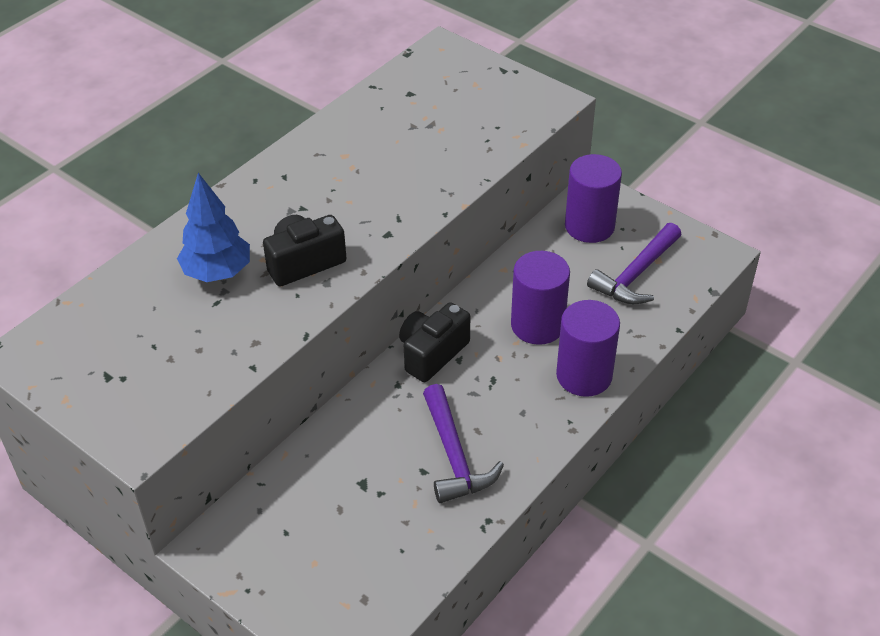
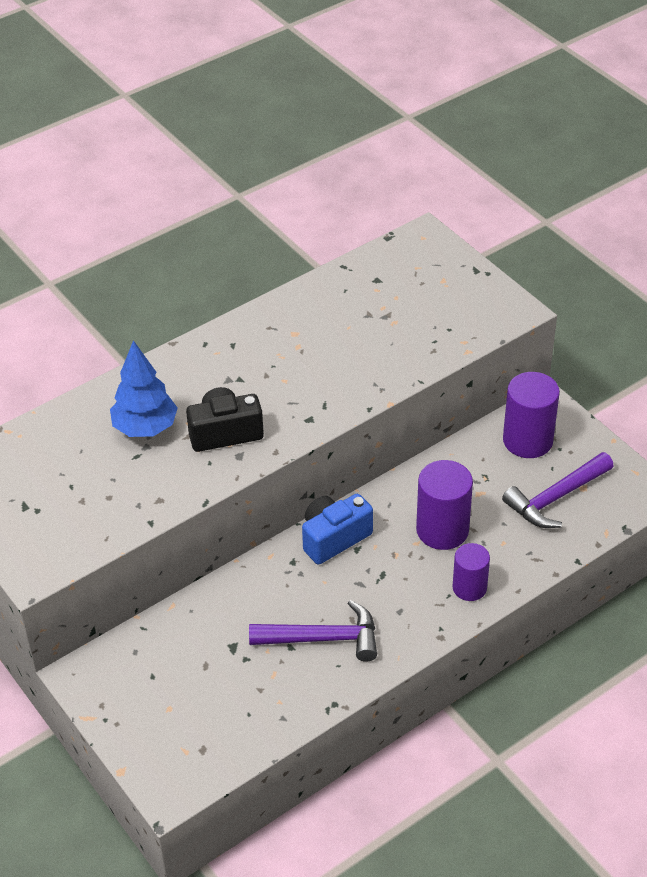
camera: 15 degrees right, 0 degrees up
black camera [399,302,470,382] -> blue camera [302,494,373,565]
purple hammer [423,384,504,503] -> purple hammer turned 90 degrees counterclockwise [249,600,377,662]
purple cylinder [556,300,620,397] -> purple cylinder [453,543,490,601], size x0.64

